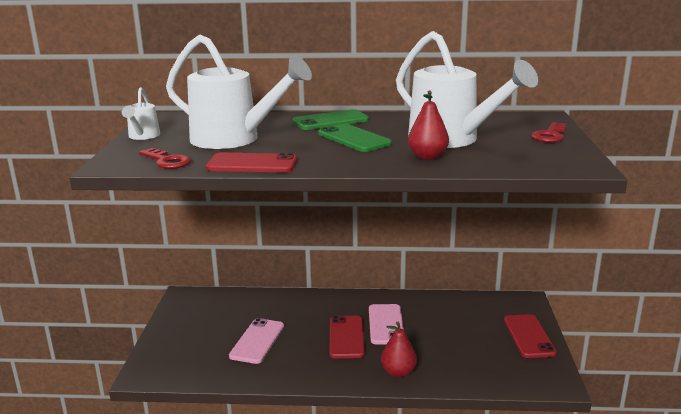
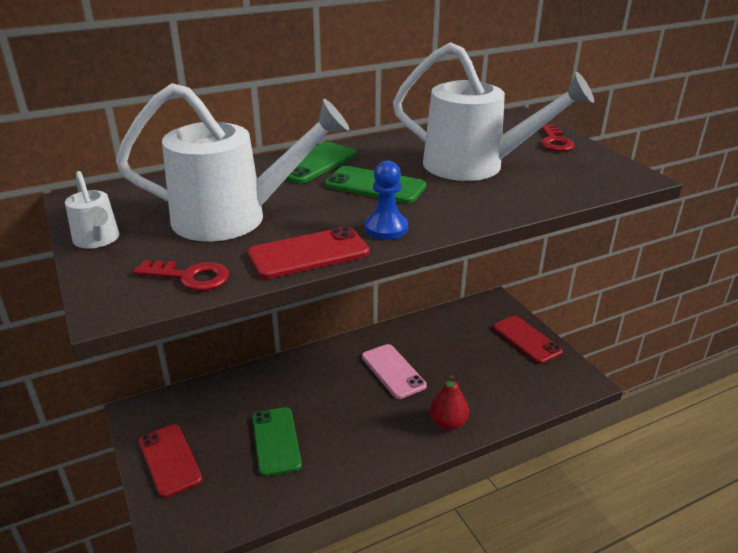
camera: 30 degrees left, 10 degrees up
pink phone [229,318,284,364] -> green phone [252,407,302,477]
red phone [330,315,365,358] -> red phone moved to [139,424,202,498]
red pear [408,90,449,160] -> none
none -> blue pawn [364,161,408,240]

